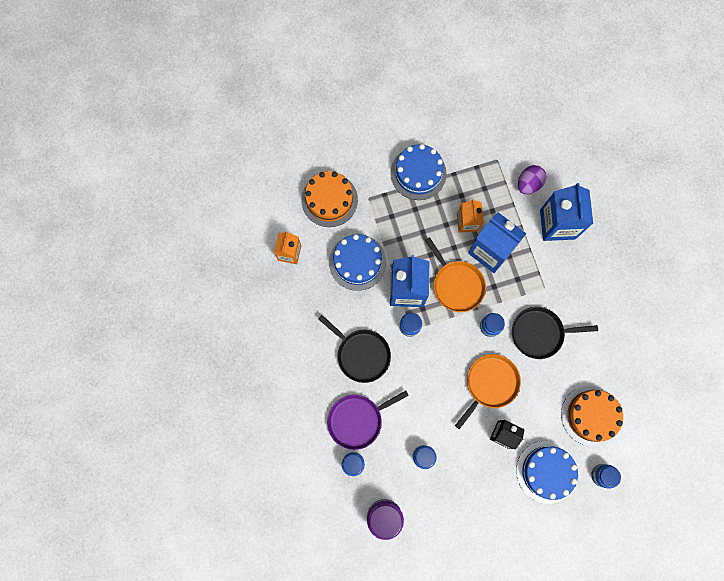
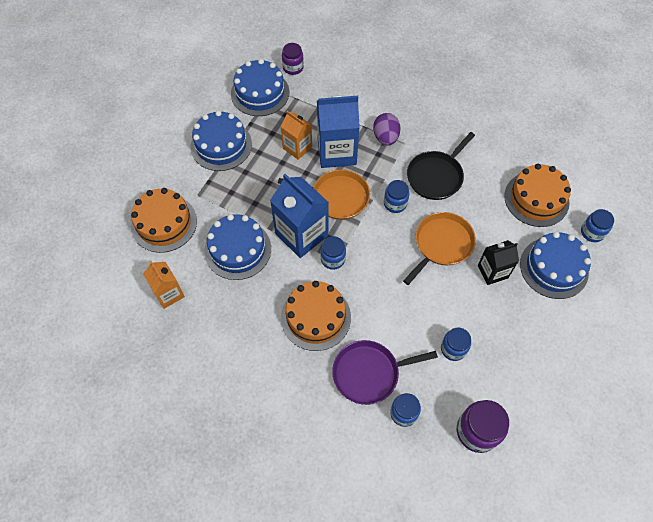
camera: 45 degrees left, 15 degrees down
black pan [318,315,391,383] -> orange cake [281,281,351,351]
purple pan [327,391,409,450] -> purple pan turned 60 degrees clockwise [332,340,438,405]
orange pan [455,354,521,429] -> orange pan turned 45 degrees clockwise [403,212,476,285]
purple egg [518,165,546,194] -> purple egg moved to [373,113,401,146]
blue carton [540,183,593,241] -> none
none -> blue cake [231,59,289,116]
none -> purple jar [282,43,304,75]

